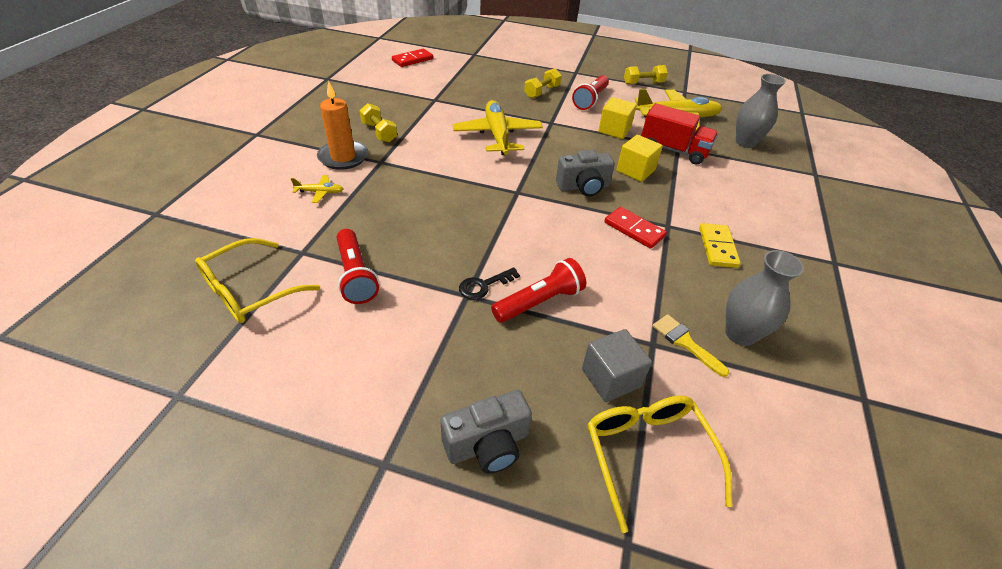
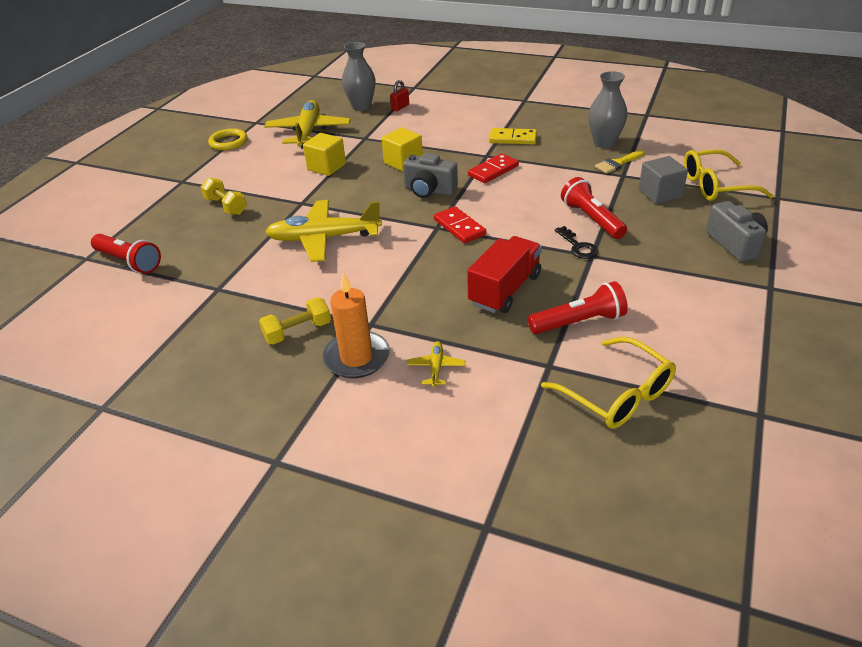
camera: 80 degrees left, 5 degrees down
red domino [392,49,434,67] -> red domino moved to [434,206,486,244]
grey camera [556,150,615,196] -> grey camera turned 120 degrees clockwise [403,153,458,198]
red flashlight [572,75,609,110] -> red flashlight moved to [91,234,161,274]
yellow dumbbell [624,65,668,85] -> yellow ring [208,128,248,151]
red truck [641,103,718,165] -> red truck moved to [467,236,542,313]
none -> red padlock [390,80,409,111]

